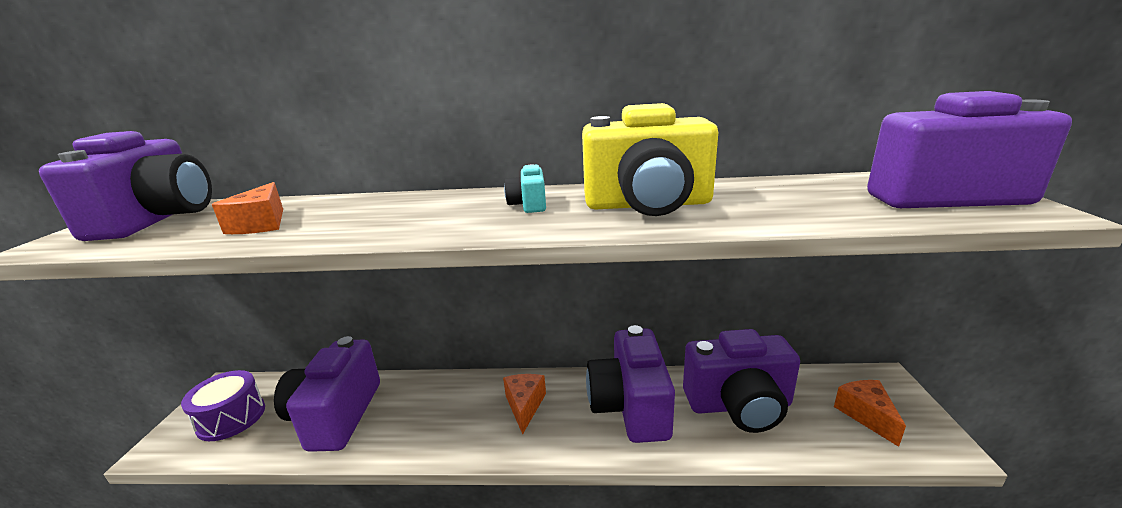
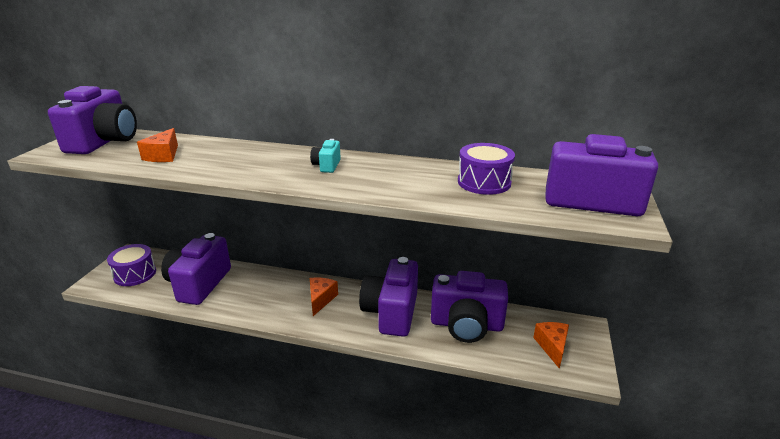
camera: 10 degrees right, 5 degrees up
yellow camera [582,103,718,216] -> none
none -> purple drum [458,143,515,195]

